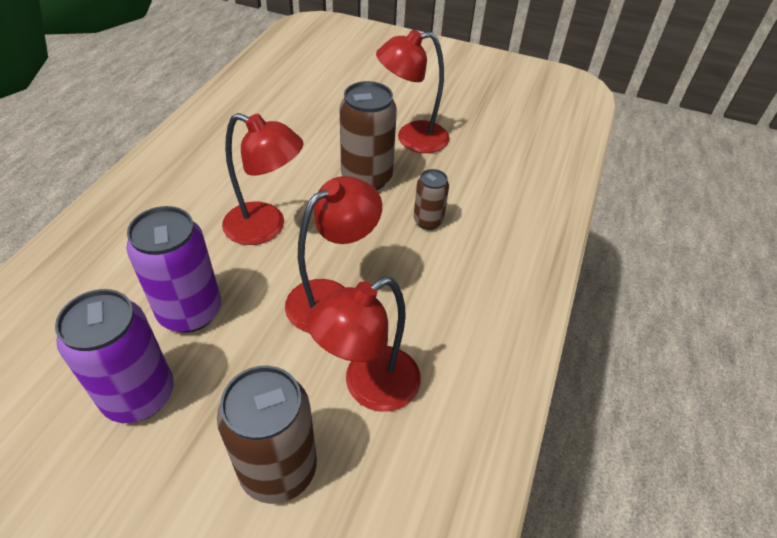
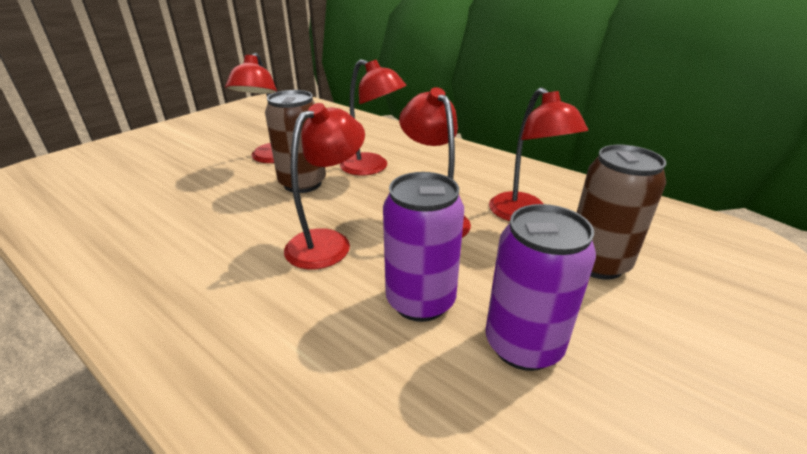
camera: 70 degrees left, 15 degrees down
brown can [414,169,449,230] -> red lamp [340,59,407,176]

